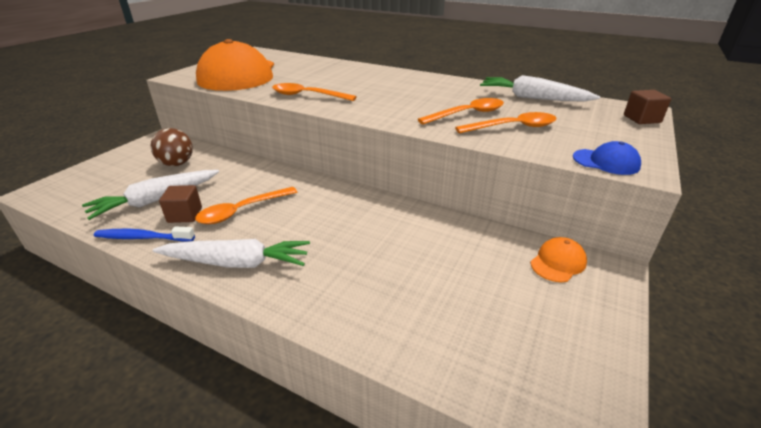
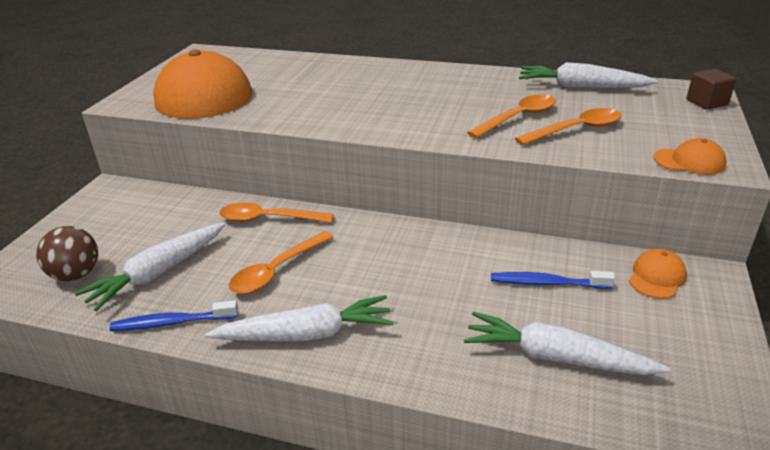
camera: 10 degrees left, 0 degrees up
brown ball [151,128,193,166] -> brown ball moved to [36,226,98,281]
brown cube [159,185,202,223] -> none
orange spoon [272,83,357,101] -> orange spoon moved to [219,202,334,223]
blue cap [573,141,641,175] -> orange cap [653,138,727,175]
none -> white carrot [464,312,671,375]
none -> blue toothbrush [491,271,615,289]

